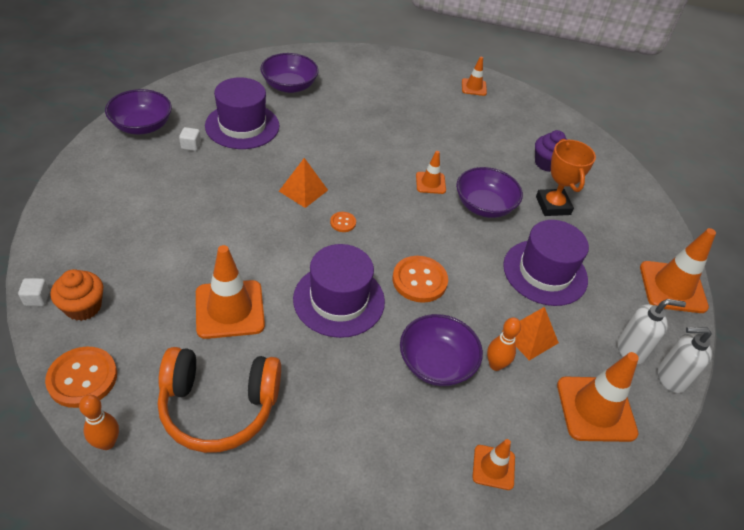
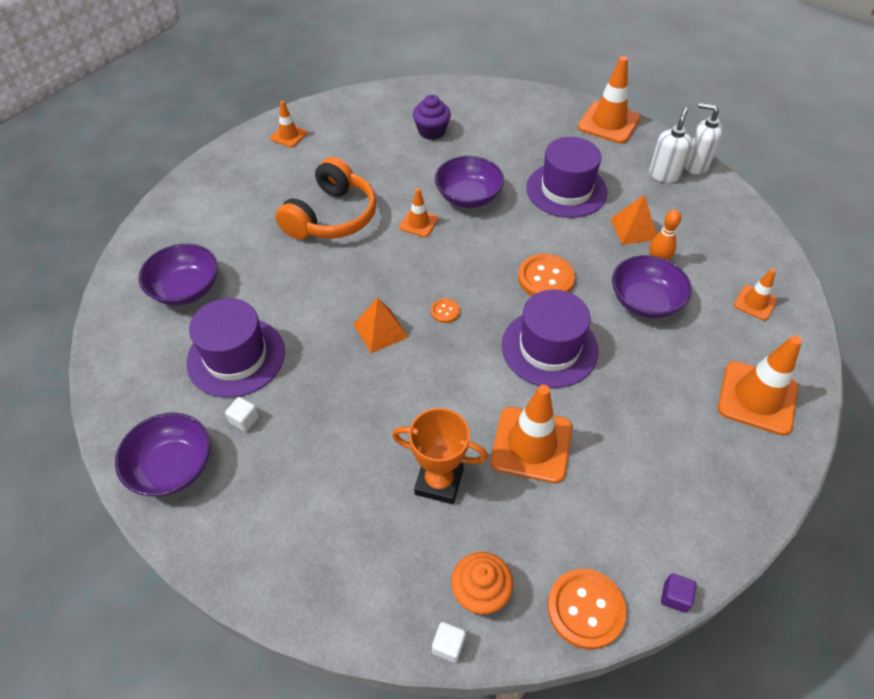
camera: 60 degrees left, 5 degrees up
orange bowling pin [79,395,119,450] -> purple cube [661,573,697,613]
orange headphones [158,347,281,453] -> orange headphones moved to [275,157,377,240]
orange trophy [536,139,596,216] -> orange trophy moved to [392,408,488,504]
orange traffic cone [557,352,639,442] -> orange traffic cone moved to [718,335,802,436]
white soap dispenser [658,327,712,393] -> white soap dispenser turned 90 degrees clockwise [685,103,723,175]

